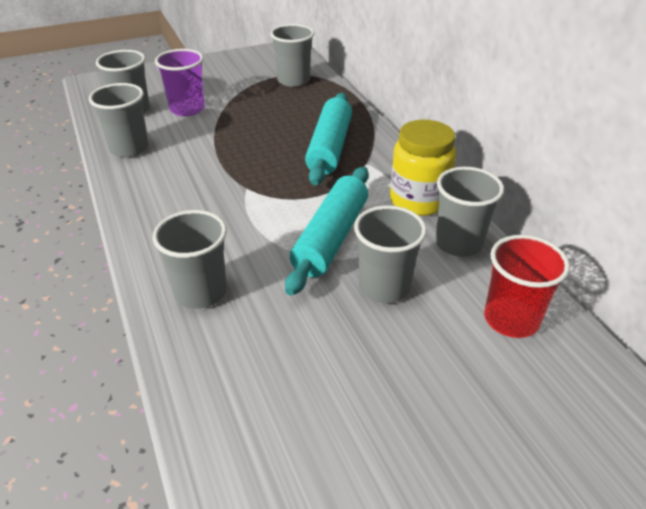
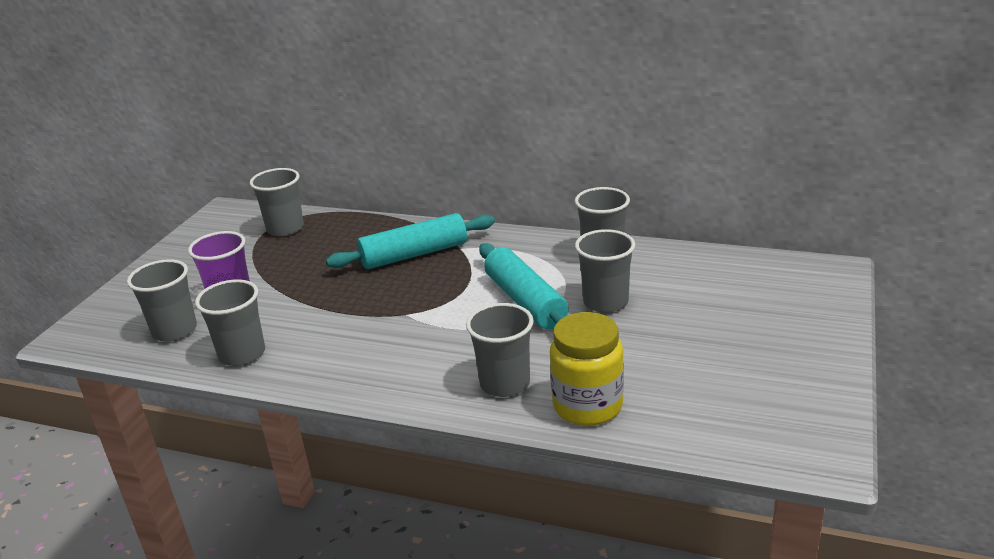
camera: 45 degrees left, 10 degrees down
turquoise rolling pin [305,93,352,185] -> turquoise rolling pin turned 75 degrees counterclockwise [326,213,495,269]
yellow jar [390,120,456,216] -> yellow jar moved to [550,312,624,426]
red cup [484,235,570,338] -> none

